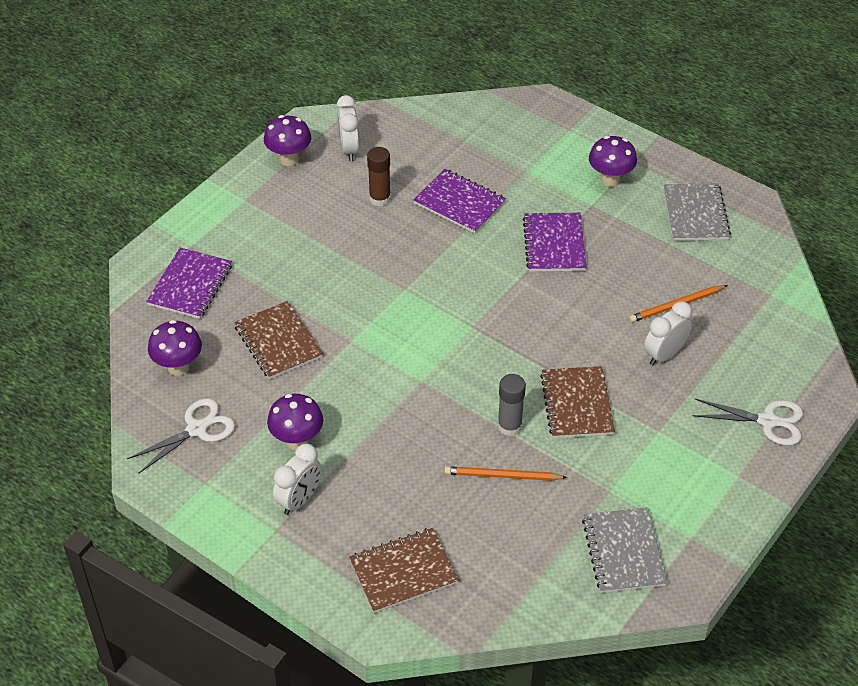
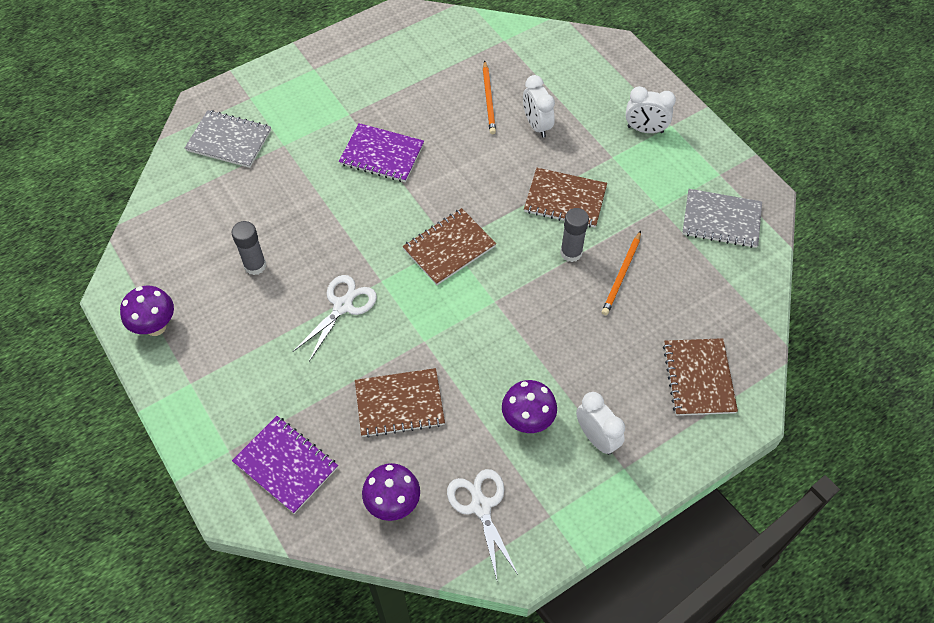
camera: 70 degrees left, 10 degrees up
white clock [337,95,359,161] -> white clock moved to [626,86,676,133]
brown glue stick [367,147,391,206] -> grey glue stick [231,221,266,275]
purple notebook [413,169,506,233] -> none
purple mushroom [589,136,637,187] -> none
grey notebook [664,183,731,241] -> grey notebook moved to [185,110,271,168]
white scissors [693,399,803,446] -> white scissors moved to [293,275,377,361]
none -> brown notebook [402,208,496,285]

